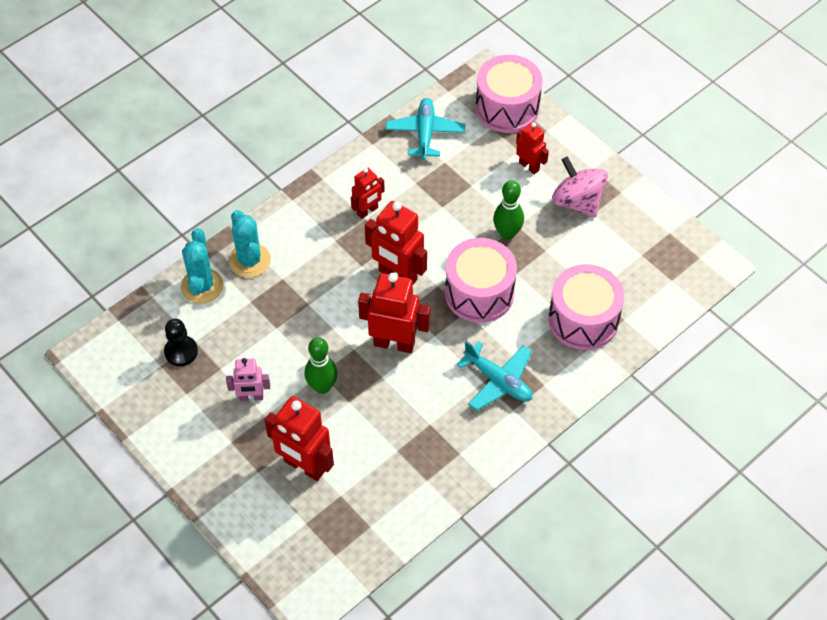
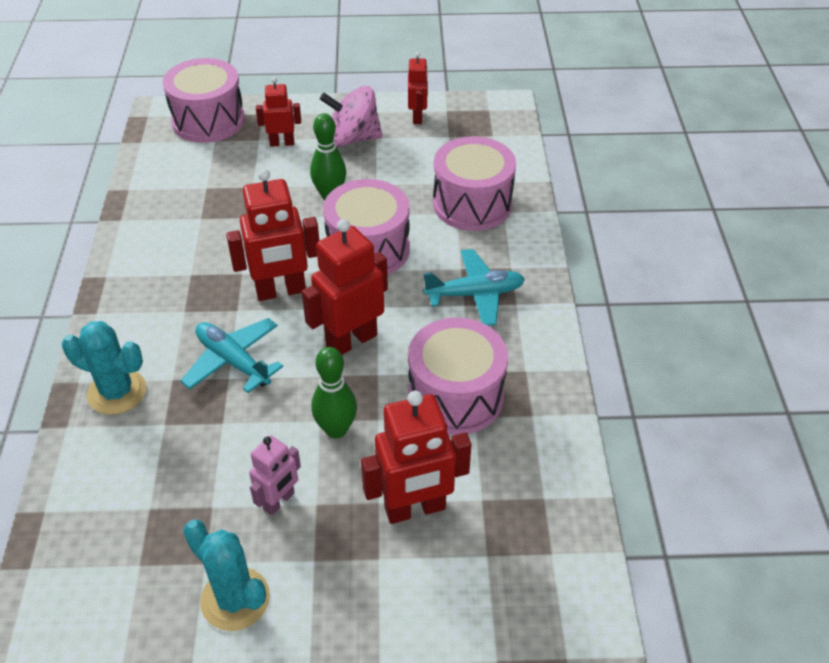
camera: 50 degrees left, 10 degrees down
black pawn [164,319,198,366] -> none
turquoise cactus [181,228,223,304] -> turquoise cactus moved to [183,520,270,631]
red robot [351,168,385,219] -> red robot moved to [408,52,428,124]
turquoise plane [385,98,465,160] -> turquoise plane moved to [180,318,283,393]
none -> pink drum [408,317,508,435]

